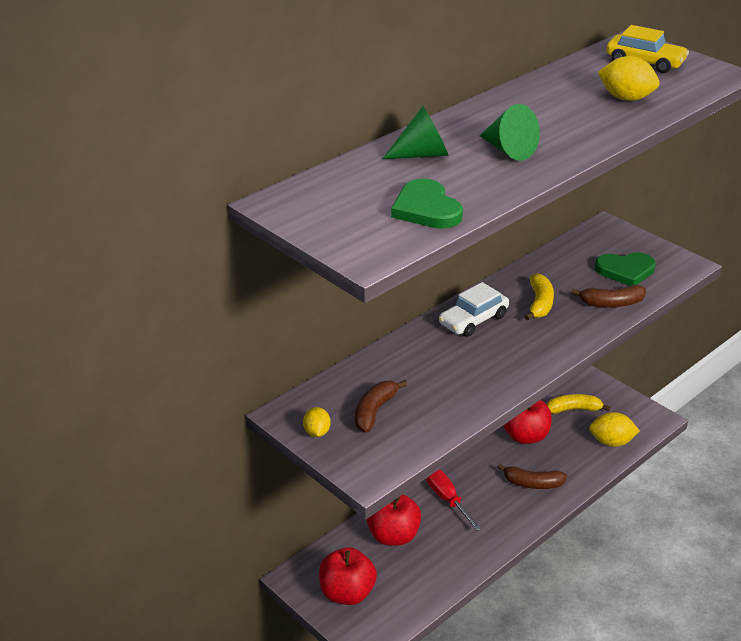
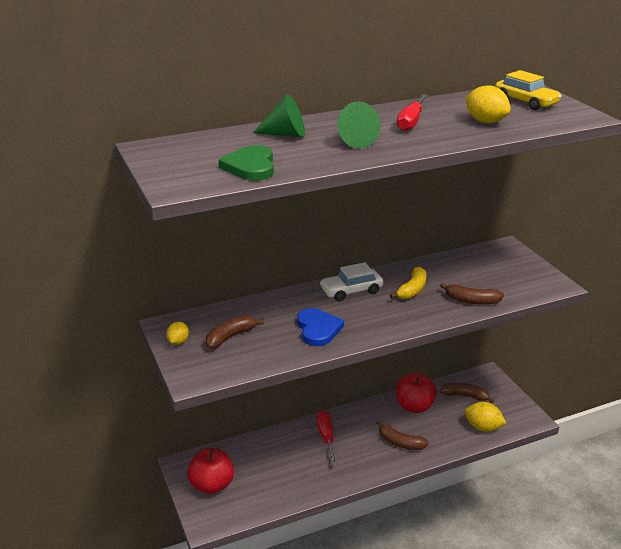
camera: 20 degrees right, 5 degrees down
red apple [366,495,421,546] -> none
yellow banana [547,394,610,414] -> brown banana [440,383,494,403]
green heart [595,252,656,286] -> none
none -> blue heart [297,308,344,346]
none -> red screwdriver [397,94,428,131]

